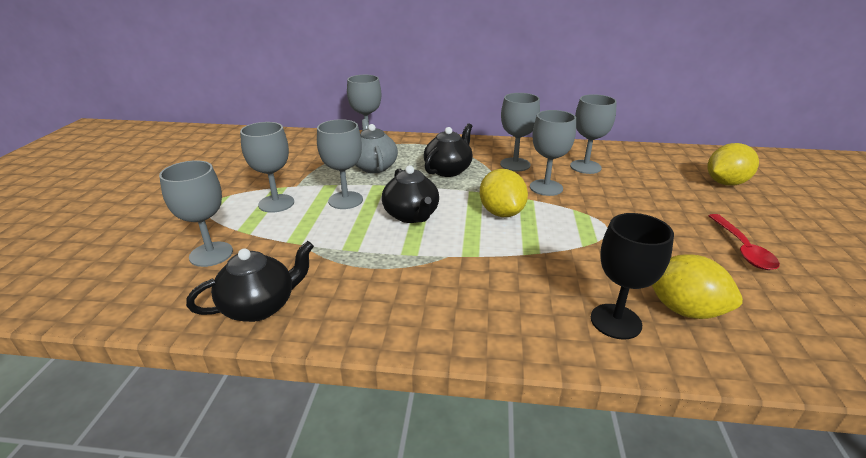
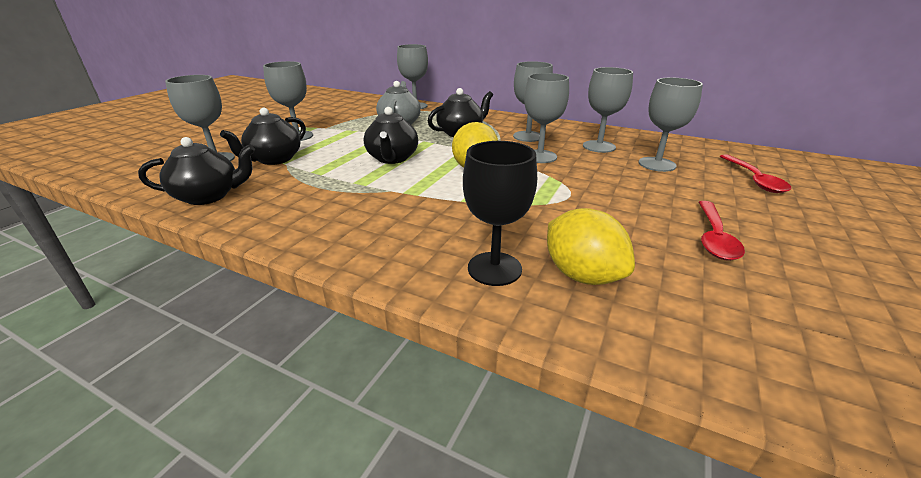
camera: 20 degrees right, 0 degrees up
grey goblet [317,119,363,209] -> grey goblet moved to [639,78,703,172]
yellow lemon [707,143,759,185] -> red spoon [720,155,791,193]
none -> black teapot [220,108,306,165]

